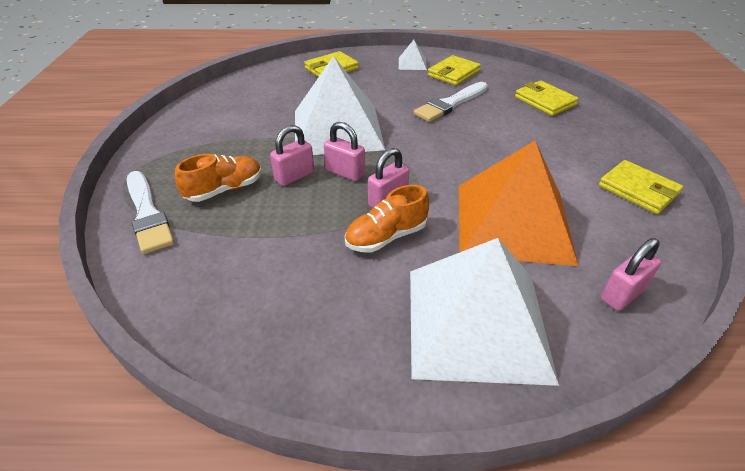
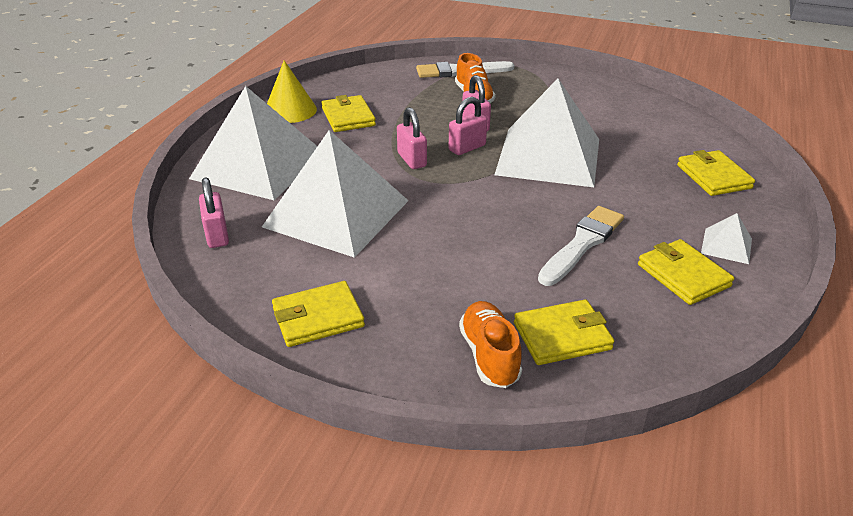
camera: 110 degrees right, 5 degrees down
orange shoe [345,185,429,253] -> orange shoe moved to [459,301,522,388]
white brush [414,82,488,122] -> white brush turned 60 degrees clockwise [538,206,624,286]
orange pyramid [459,141,579,266] -> white pyramid [262,130,409,258]
none -> yellow cone [267,60,317,123]
none -> yellow wallet [321,95,376,132]

